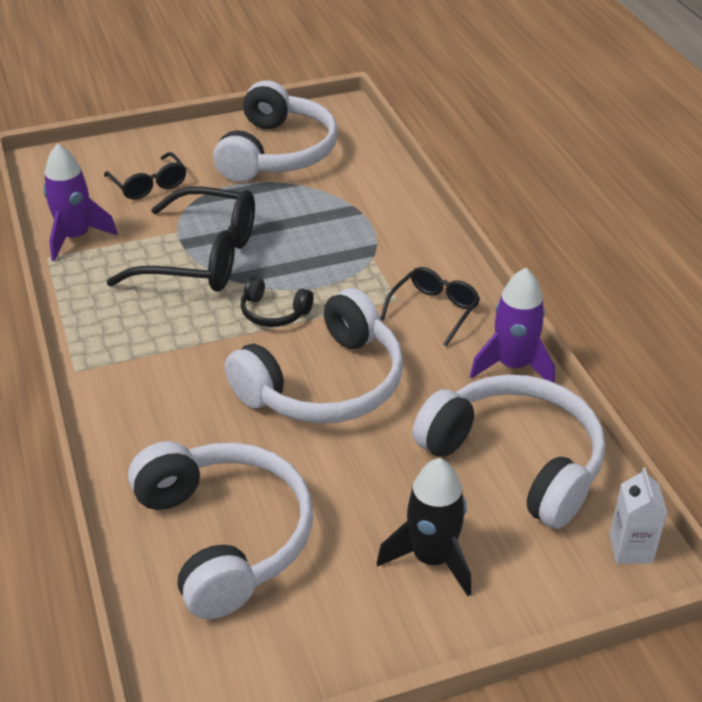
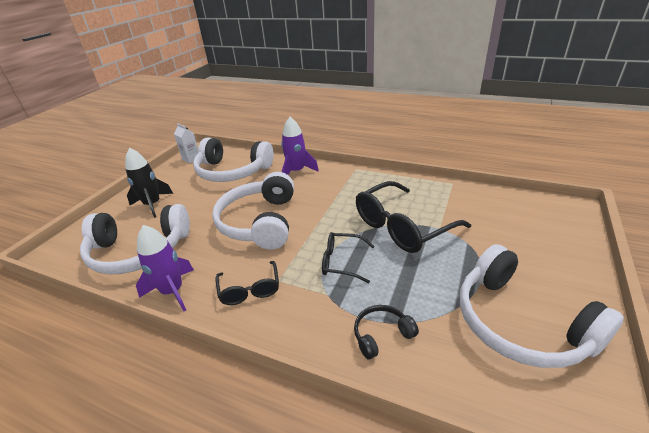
camera: 135 degrees right, 5 degrees down
purple rocket [43,144,118,261] -> purple rocket moved to [281,117,319,175]
black glasses [104,152,186,200] -> black glasses moved to [322,232,375,283]
black headphones [241,276,314,327] -> black headphones moved to [354,305,419,359]
white carton [609,467,668,564] -> white carton moved to [174,123,198,163]

